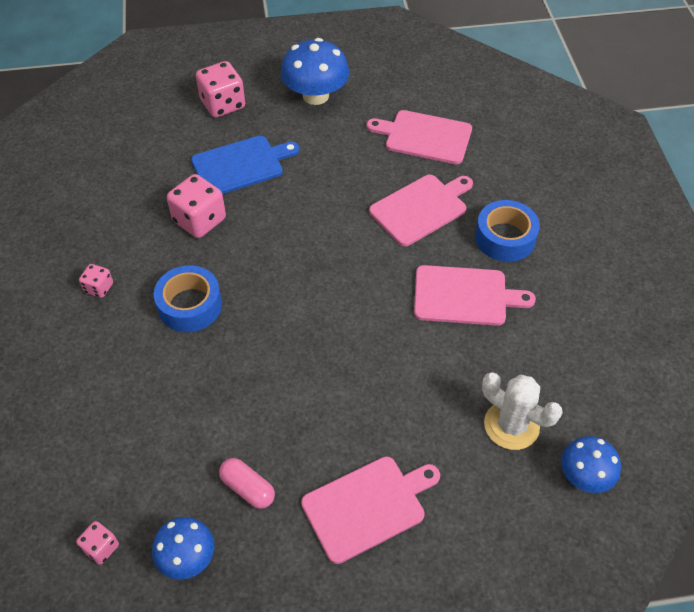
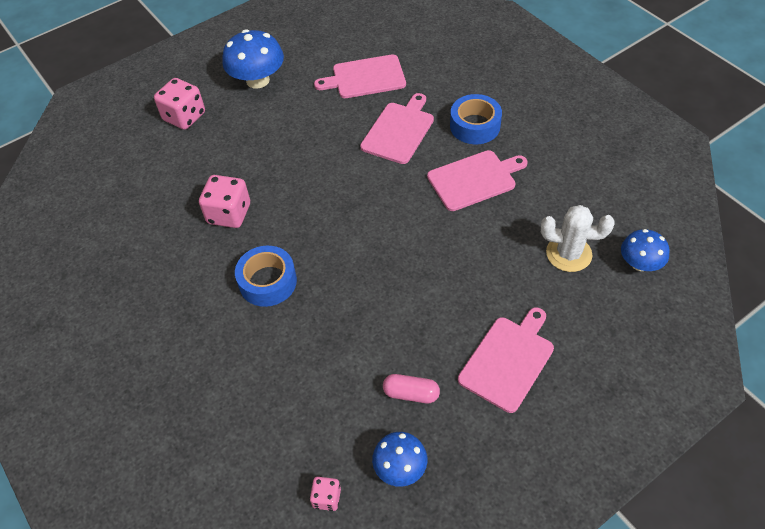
camera: 25 degrees left, 0 degrees up
pink dice [79,264,113,298] -> none
blue cutting board [191,136,300,194] -> none

